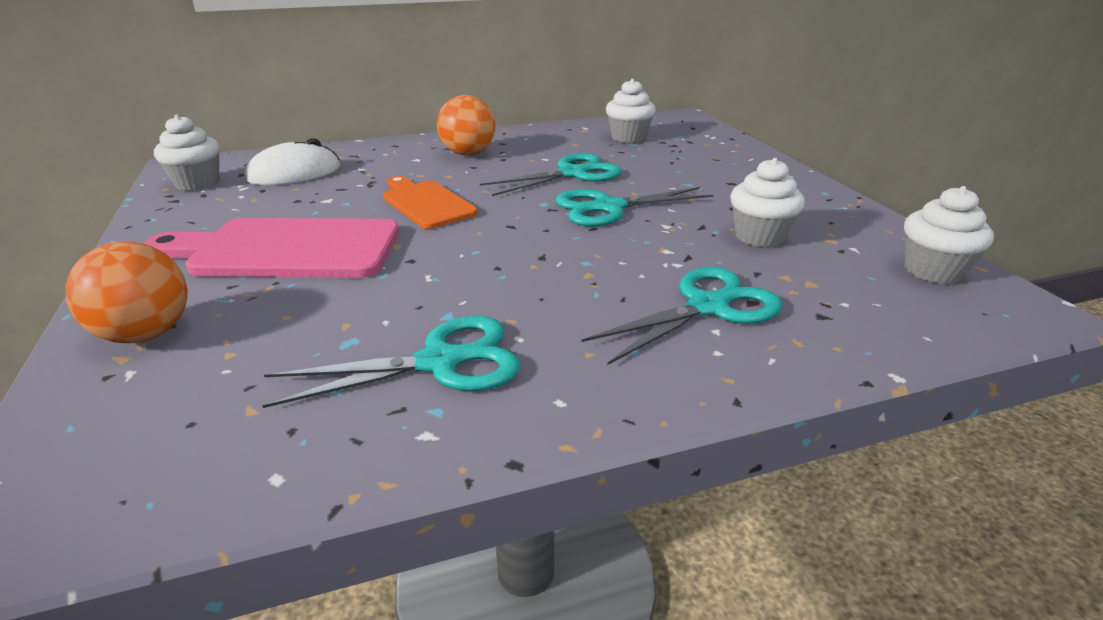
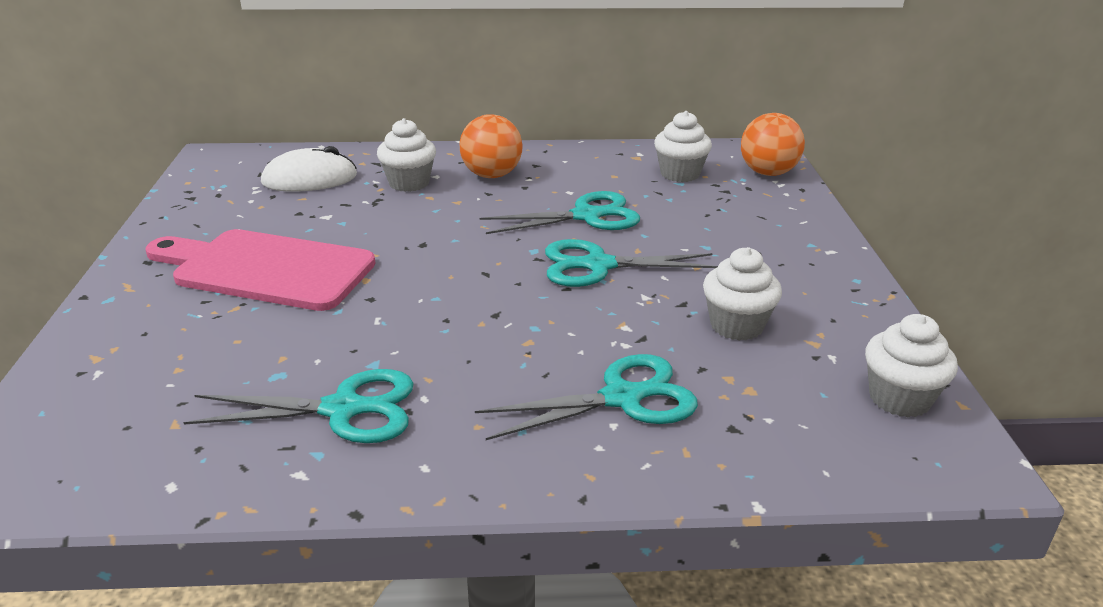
camera: 15 degrees right, 0 degrees up
orange ball [65,241,188,343] -> orange ball moved to [741,113,805,176]
white cupcake [154,115,220,191] -> white cupcake moved to [377,118,436,192]
orange cutting board [383,176,478,229] -> none

